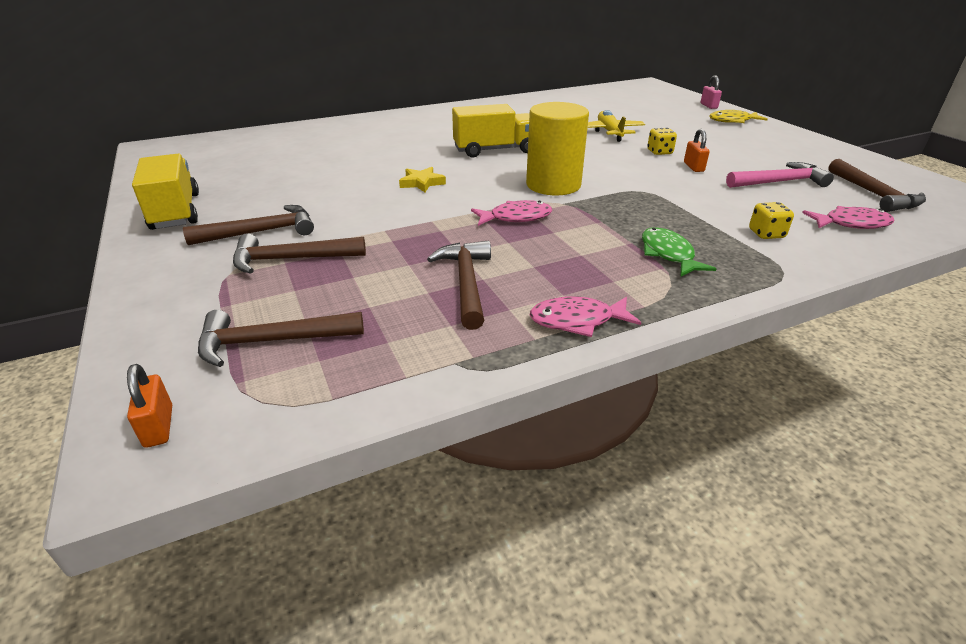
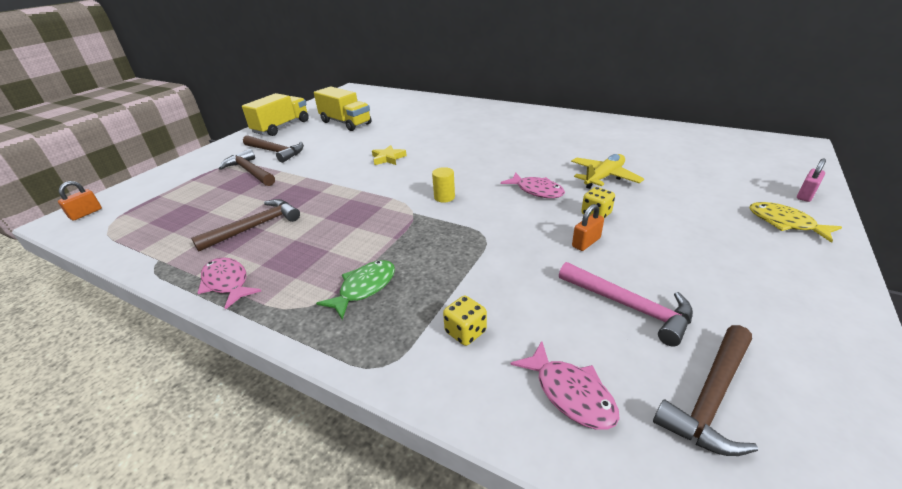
camera: 55 degrees right, 0 degrees up
brown hammer [198,310,364,367] -> none
yellow truck [452,104,530,158] -> yellow truck moved to [314,86,371,131]
pink fish [471,200,552,226] -> pink fish moved to [501,173,565,198]
yellow cylinder [526,102,589,195] -> yellow cylinder [432,167,455,203], size x0.43

